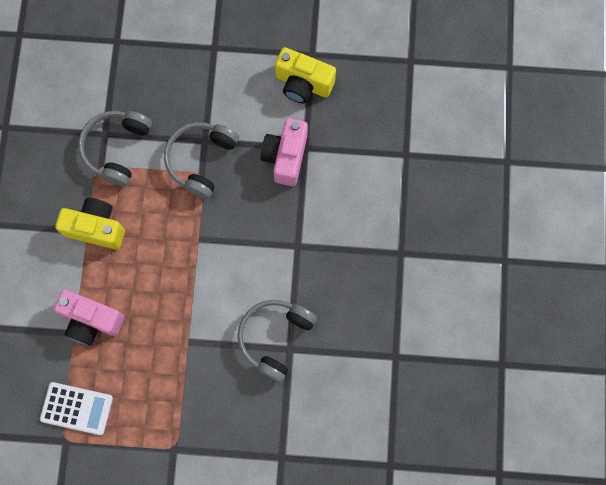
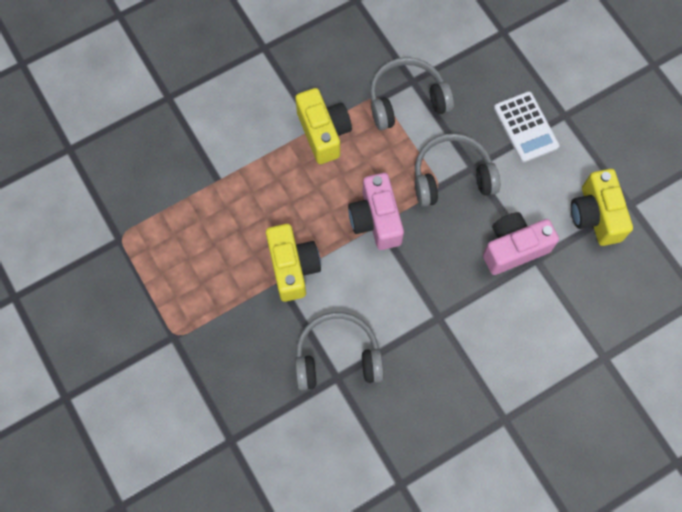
camera: 55 degrees right, 5 degrees down
white calculator [40,382,113,435] -> white calculator moved to [494,91,559,162]
pink camera [54,290,124,345] -> pink camera moved to [348,173,404,250]
none -> yellow camera [266,224,321,302]

